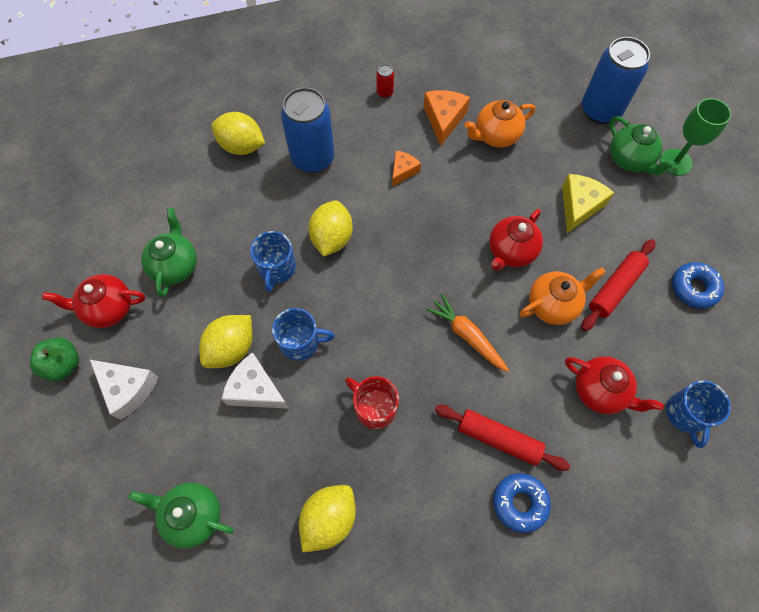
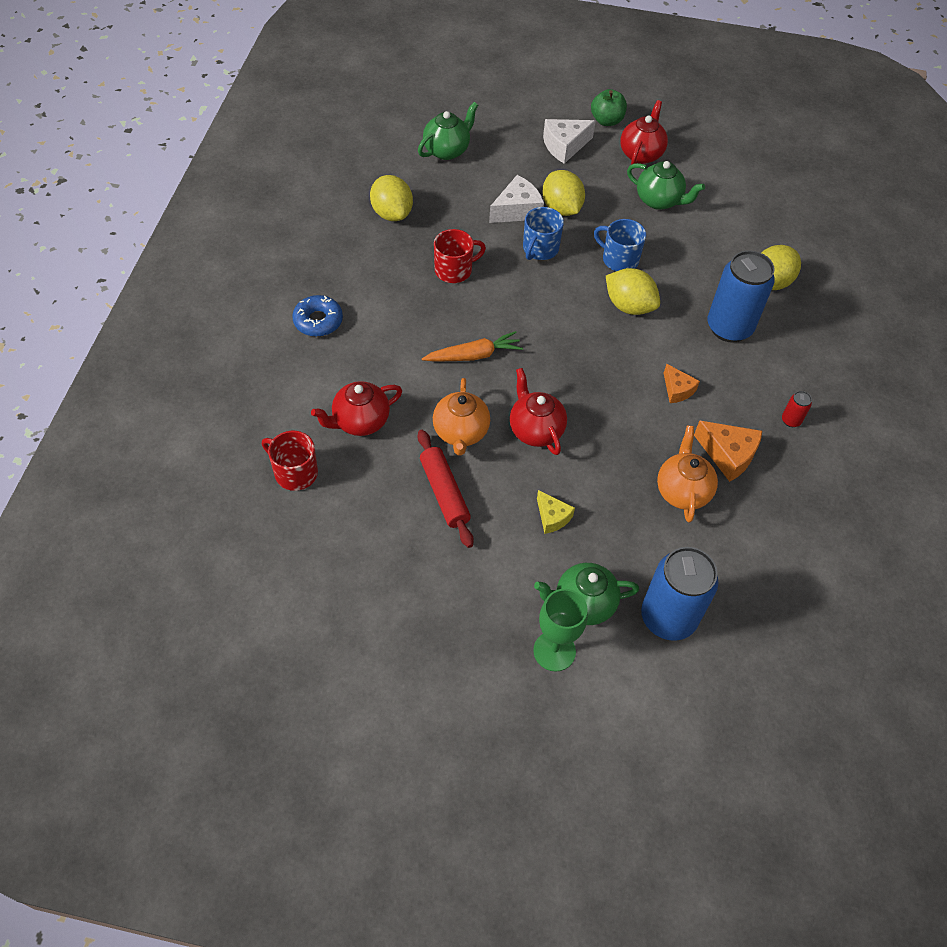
camera: 115 degrees right, 10 degrees down
red rolling pin [435,405,570,471] -> none
yellow cheese [562,174,614,233] -> yellow cheese [537,490,575,534], size x0.63
blue mug [666,380,731,448] -> red mug [262,431,318,491]
blue donut [672,262,724,309] -> none

